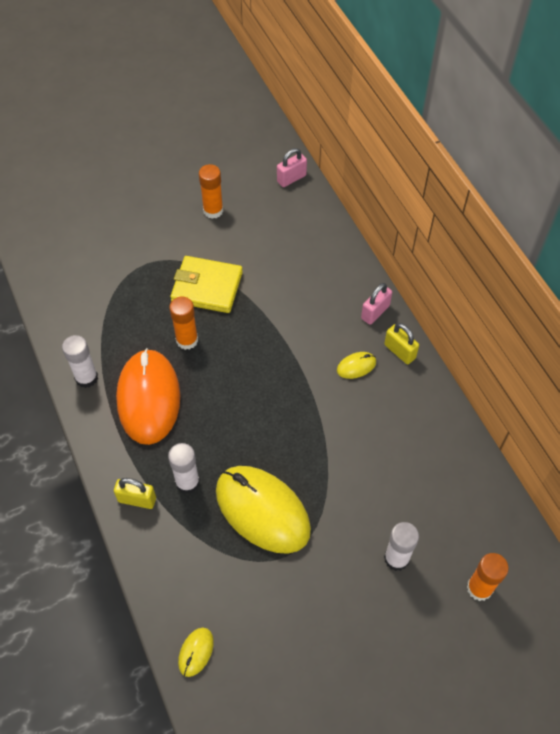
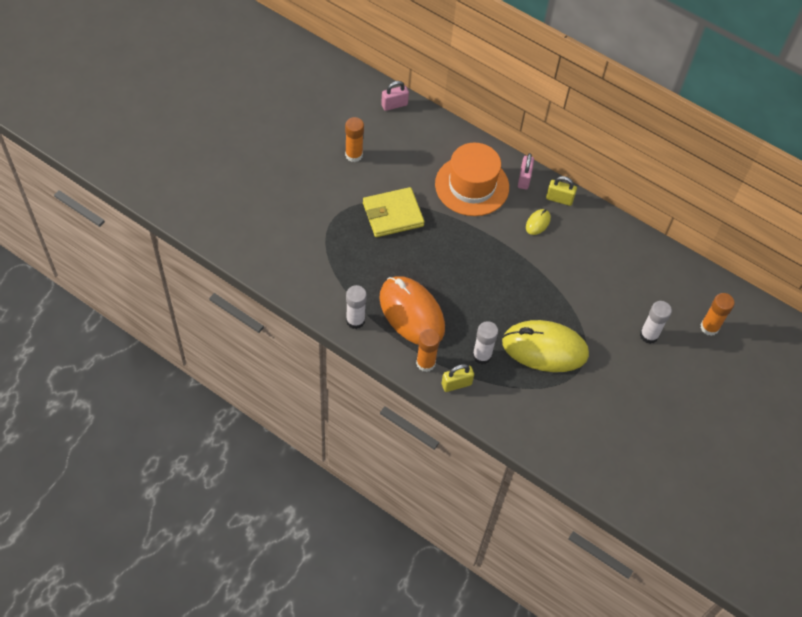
camera: 35 degrees left, 0 degrees up
orange glue stick [169,296,198,350] -> orange glue stick moved to [416,329,440,372]
yellow mouse [178,628,214,677] -> none
pink padlock [277,148,307,187] -> pink padlock turned 45 degrees clockwise [381,81,409,111]
none -> orange hat [435,143,509,216]

